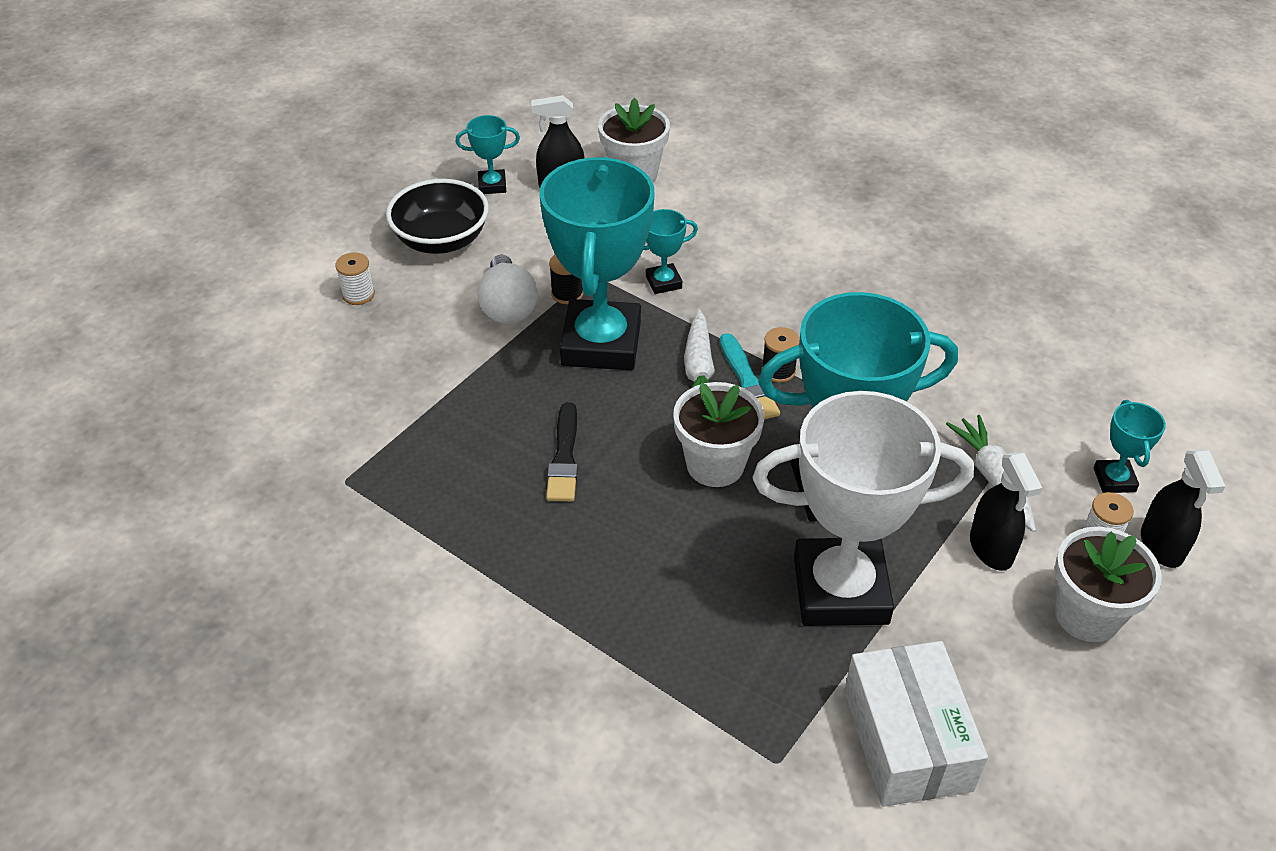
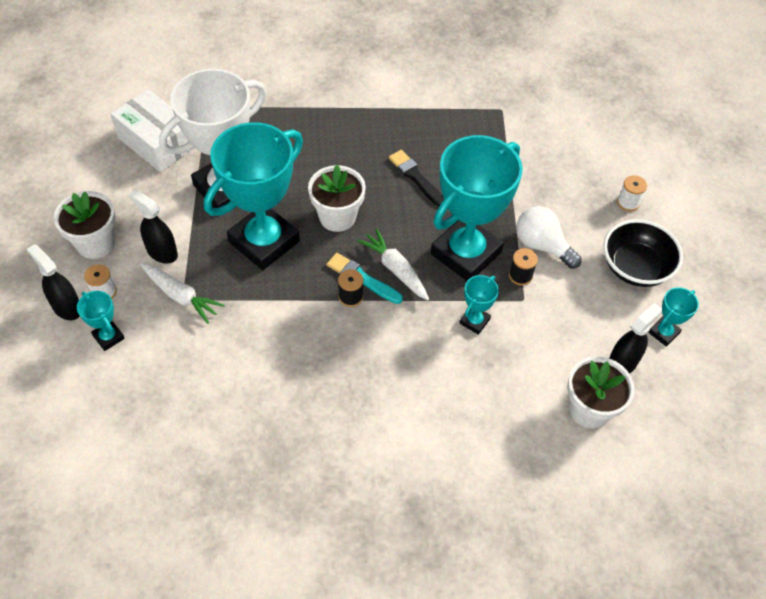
camera: 140 degrees right, 10 degrees up
turquoise trophy [540,157,655,370] -> turquoise trophy turned 75 degrees clockwise [431,135,523,281]

